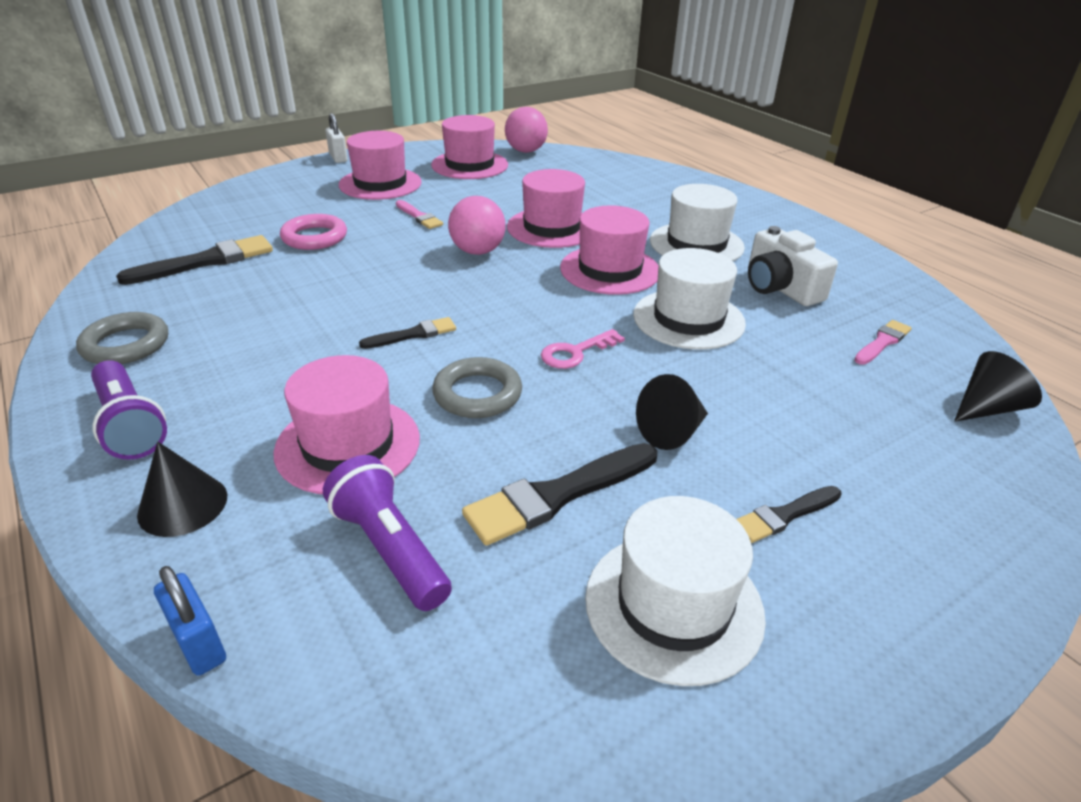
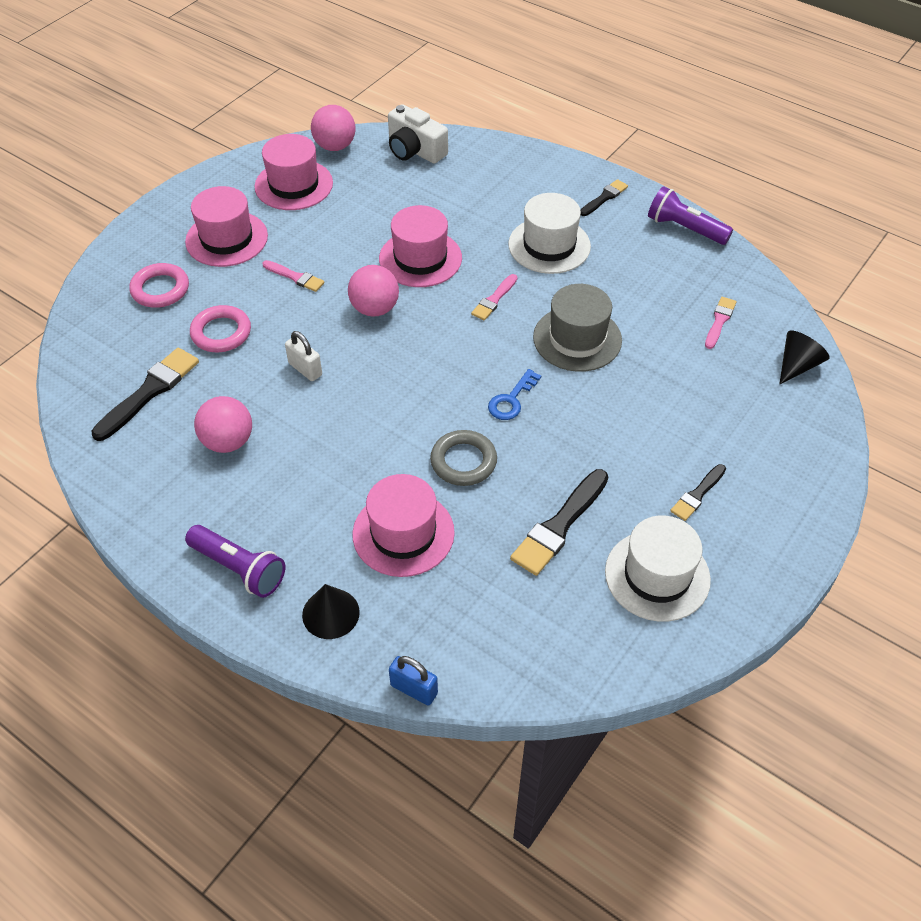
camera: 20 degrees left, 15 degrees up
grey ring [76,312,168,364] -> none
purple flashlight [323,455,452,611] -> purple flashlight moved to [648,186,733,245]
white padlock [325,113,348,163] -> white padlock moved to [285,331,322,381]
black brush [359,317,456,349] -> black brush moved to [580,179,628,216]
pink key [541,329,625,369] -> blue key [488,369,541,420]
pink hat [560,205,659,295] -> pink brush [471,274,517,320]
white hat [633,248,746,350] -> grey hat [533,284,622,372]
black cone [636,374,708,450] -> none
white camera [748,226,838,306] -> white camera moved to [388,104,448,164]
none -> pink ring [129,263,189,308]
none -> pink ball [194,396,252,453]

